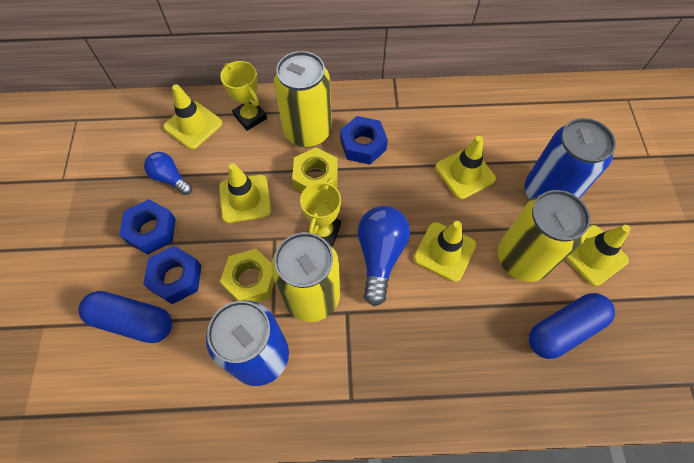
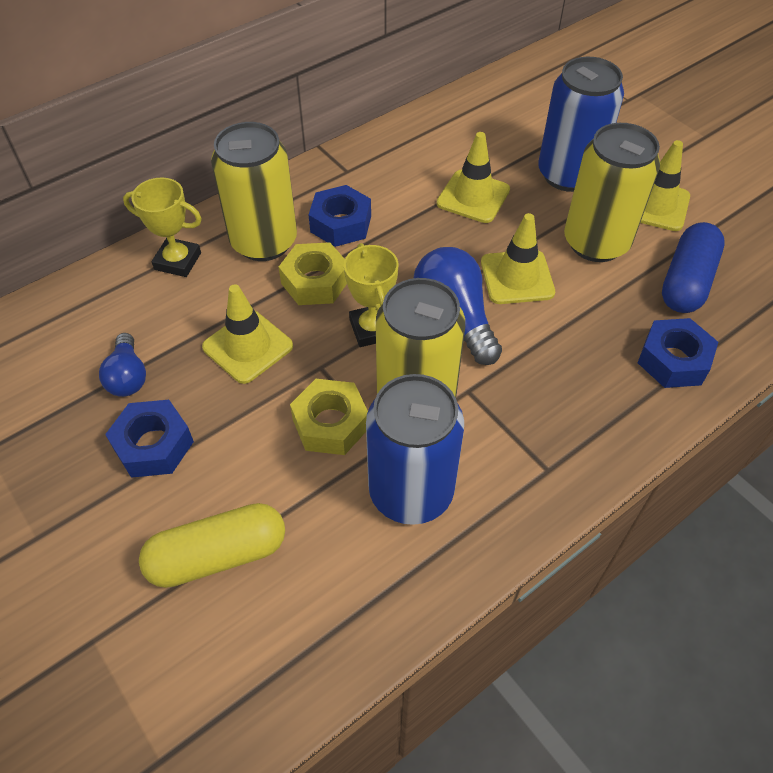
camera: 35 degrees left, 10 degrees down
blue capsule [78,291,172,343] -> yellow capsule [139,503,285,588]
blue nut [143,246,201,304] -> blue nut moved to [638,318,718,388]
blue light bulb [144,152,192,195] -> blue light bulb turned 105 degrees counterclockwise [99,333,146,397]
yellow traffic cone [163,84,222,149] -> none

